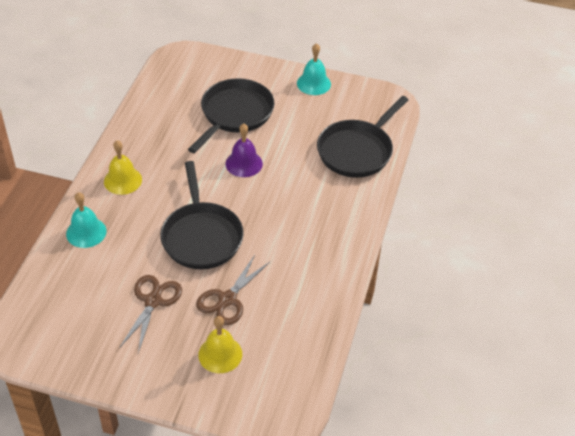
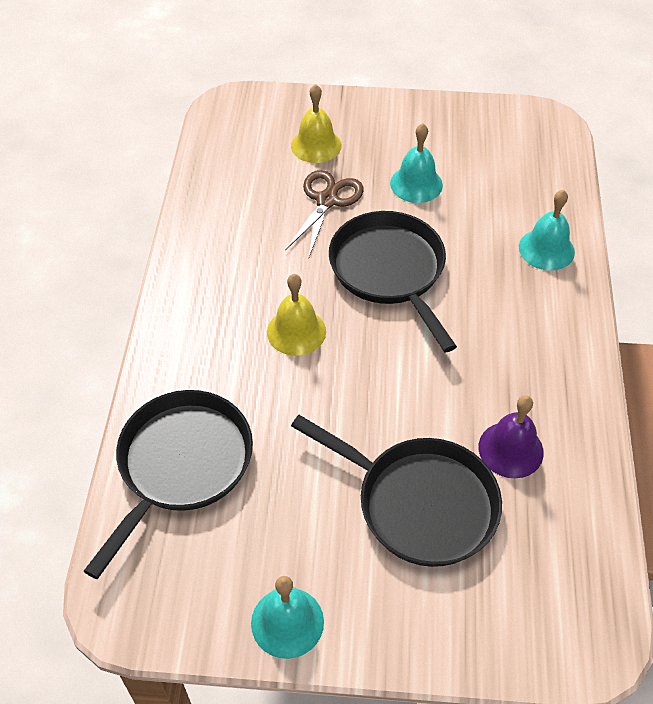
camera: 170 degrees right, 5 degrees up
yellow bell [104,140,142,195] -> yellow bell moved to [267,274,326,356]
brown scissors [119,275,182,353] -> turquoise bell [390,123,443,203]
black pan [188,78,274,153] -> black pan turned 75 degrees counterclockwise [291,415,502,567]
purple bell [225,124,263,177] -> purple bell moved to [479,396,544,478]

